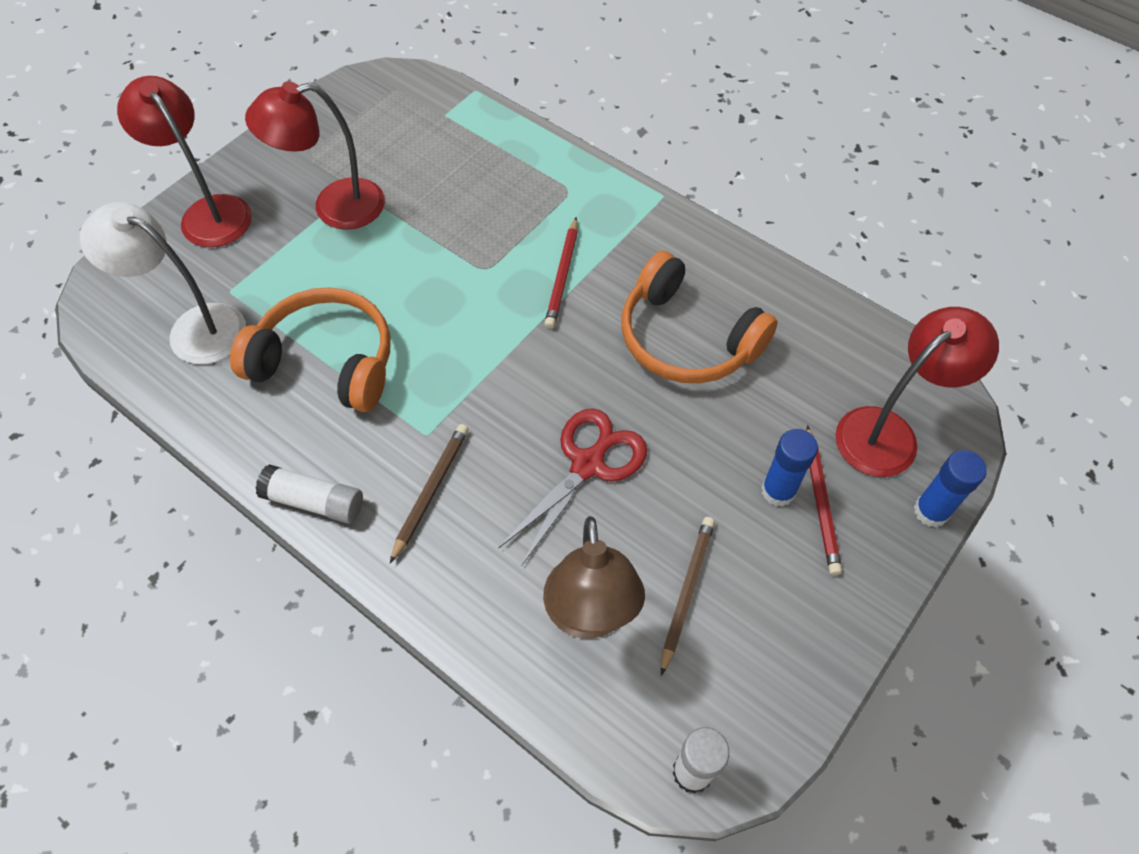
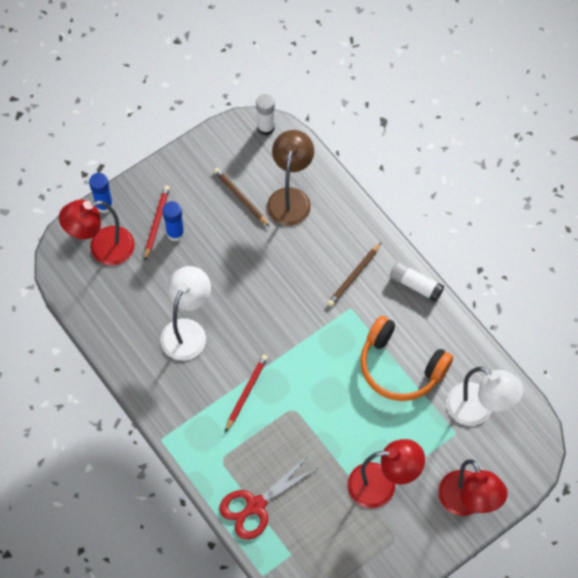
camera: 165 degrees left, 5 degrees up
red scissors [498,408,647,565] -> red scissors moved to [219,456,317,540]
orange headphones [622,251,778,383] -> white lamp [160,266,211,360]
brown pencil [661,517,715,676] -> brown pencil turned 105 degrees clockwise [214,167,270,227]

